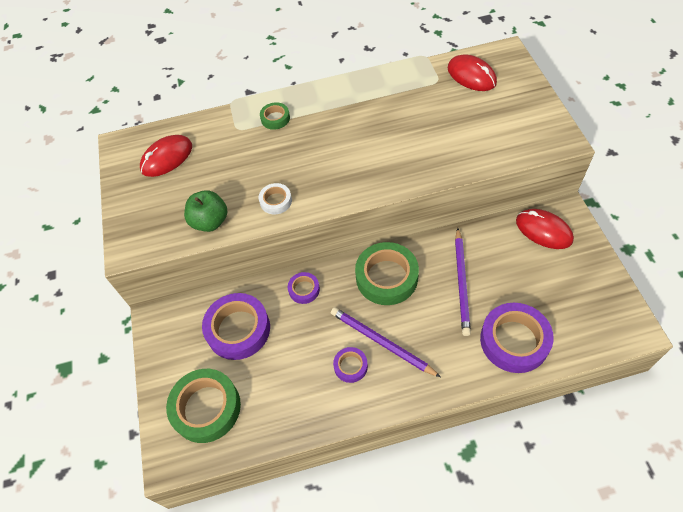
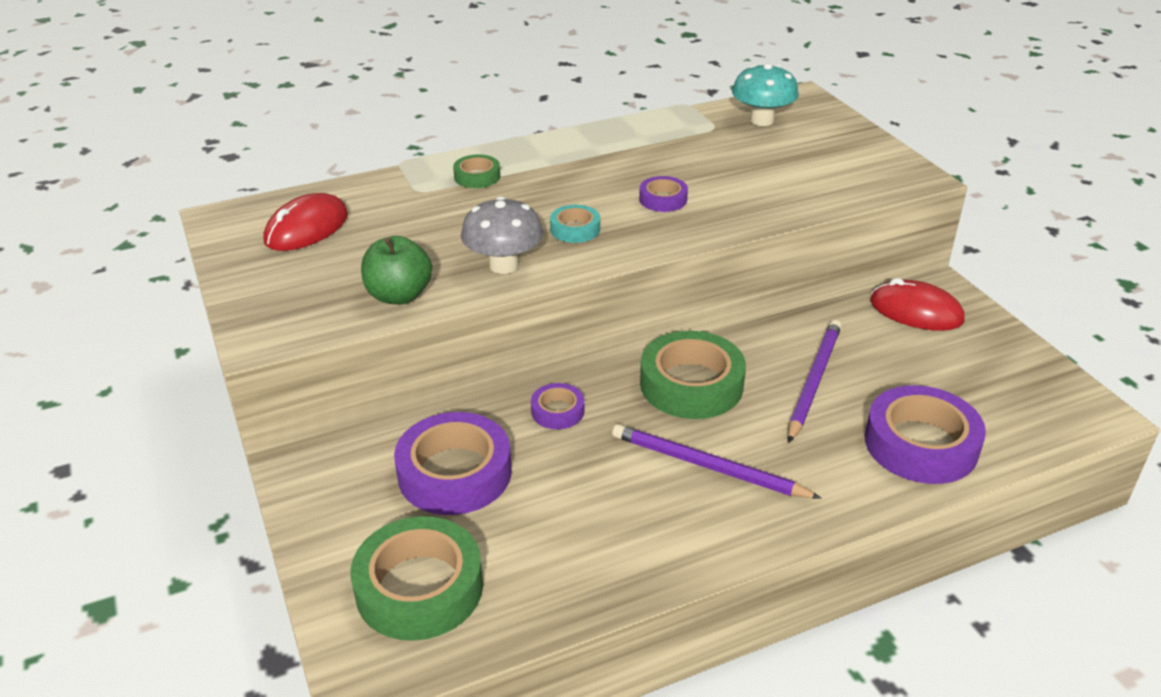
camera: 15 degrees left, 20 degrees down
white tape [259,183,292,215] -> grey mushroom [461,196,543,274]
purple tape [333,347,368,383] -> purple tape moved to [639,176,688,212]
red mouse [448,54,497,91] -> turquoise mushroom [732,64,799,126]
purple pencil [455,228,471,336] -> purple pencil turned 150 degrees counterclockwise [788,320,842,443]
none -> turquoise tape [550,205,600,243]

